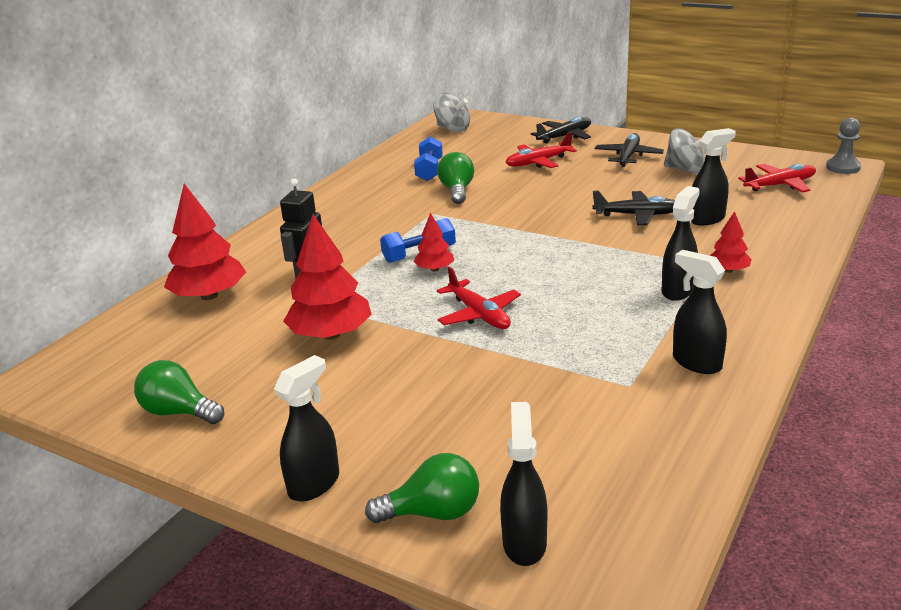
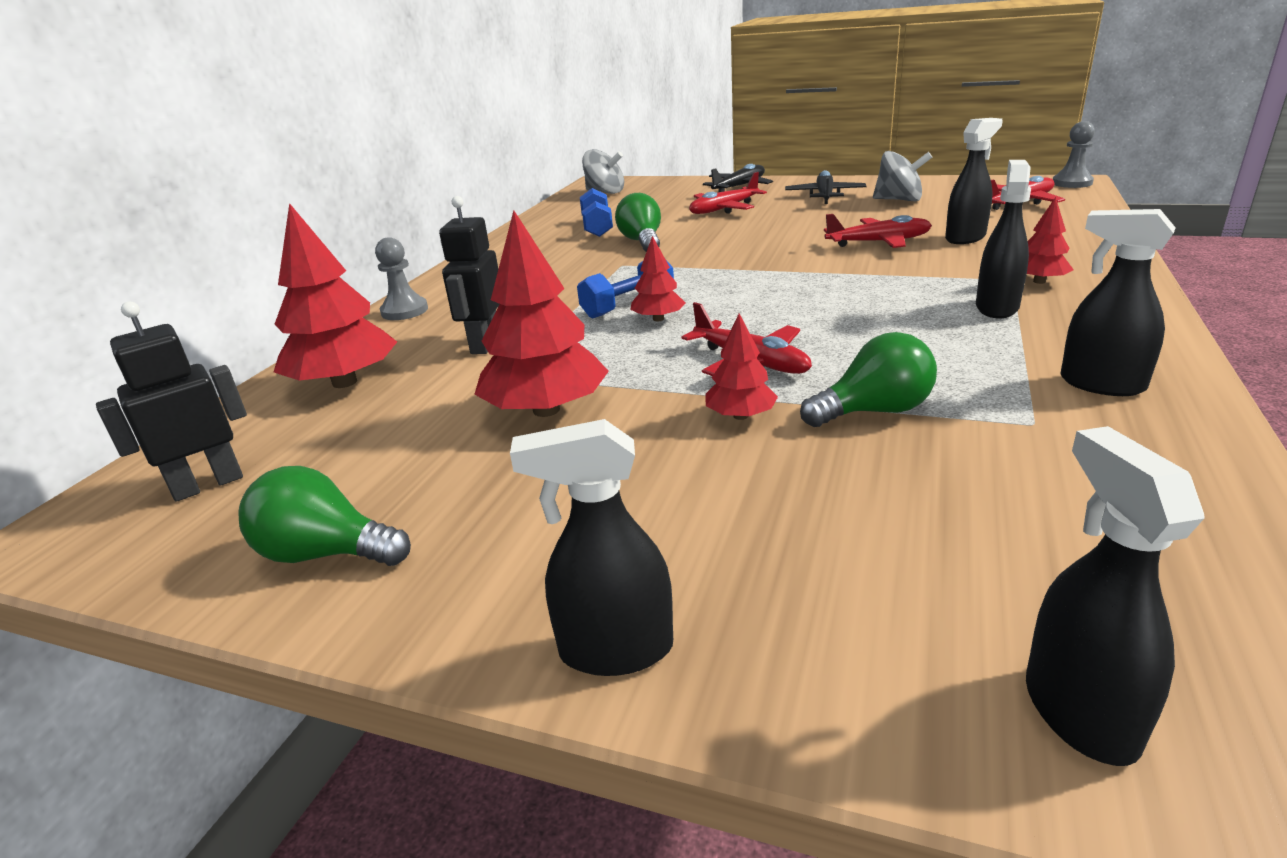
camera: 10 degrees left, 0 degrees up
black spray bottle [274,355,339,501] -> black spray bottle turned 120 degrees counterclockwise [510,419,673,676]
green light bulb [365,453,479,523] -> green light bulb moved to [800,332,937,427]
black plane [592,191,675,225] -> red plane [824,214,932,248]
none -> black robot [96,301,247,502]
none -> grey pawn [375,237,428,320]
none -> red tree [705,314,778,420]

